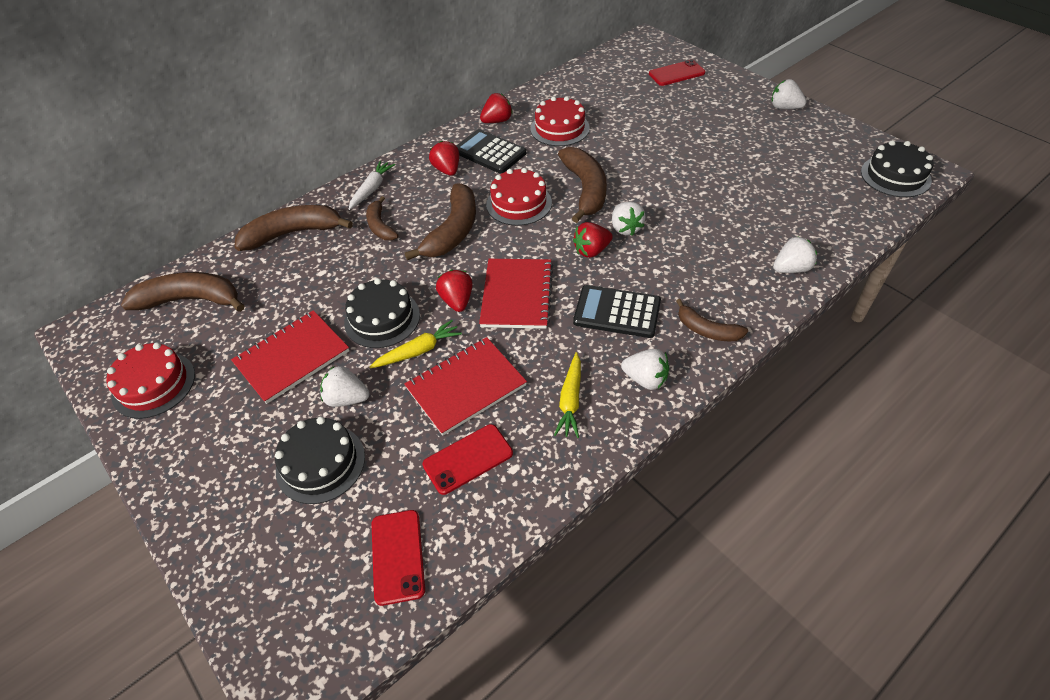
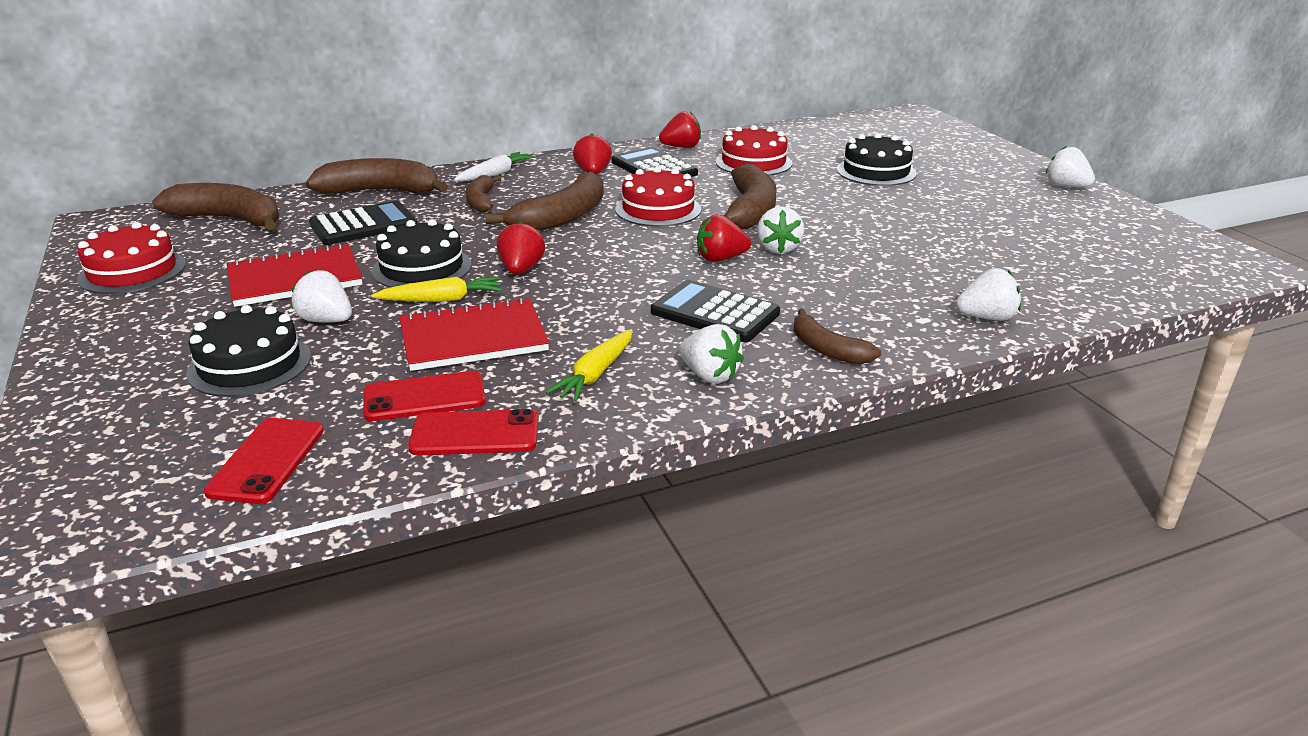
camera: 15 degrees right, 20 degrees down
red notebook [479,259,553,329] -> none
red phone [649,59,705,86] -> red phone moved to [408,409,539,455]
black cake [861,140,934,197] -> black cake moved to [837,133,917,186]
none -> black calculator [309,201,417,245]

